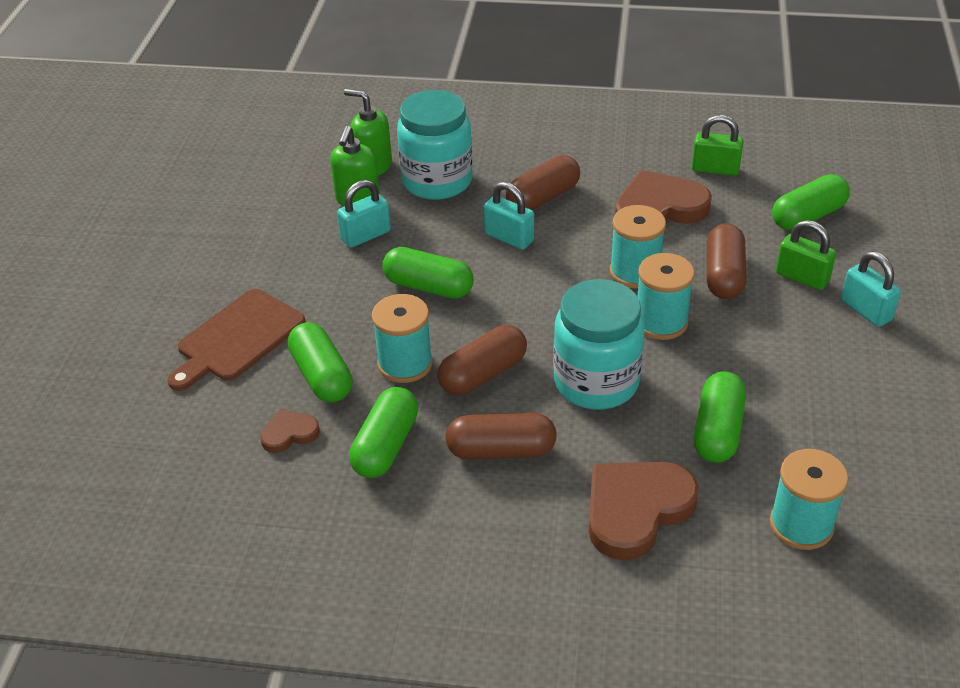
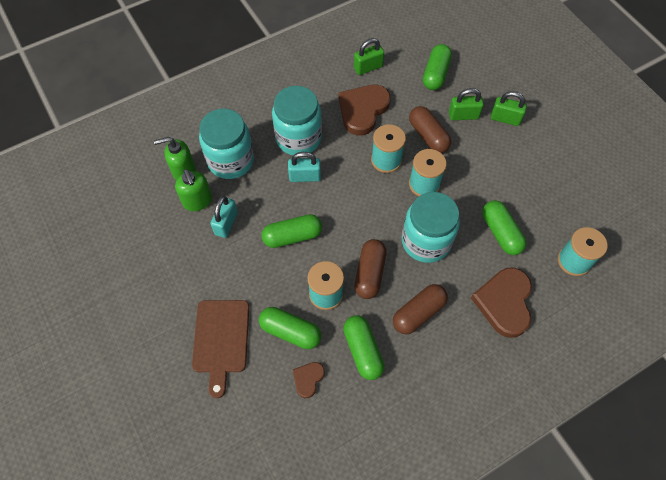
camera: 40 degrees left, 20 degrees up
brown capsule [506,155,580,210] -> turquoise jar [272,86,322,155]
turquoise padlock [841,251,901,327] -> green padlock [491,91,527,126]

